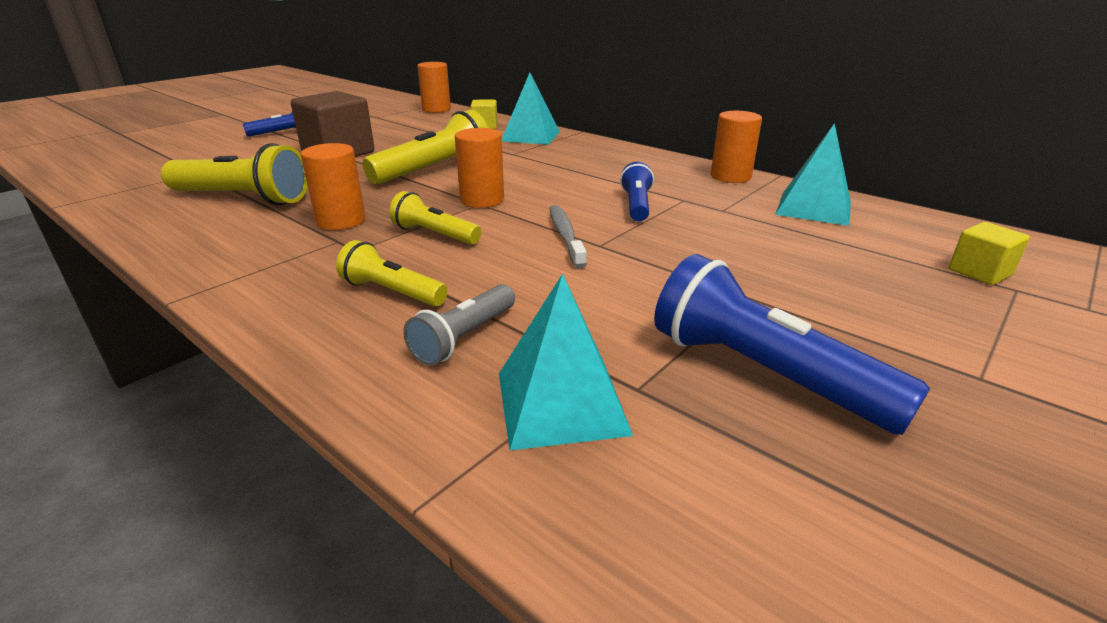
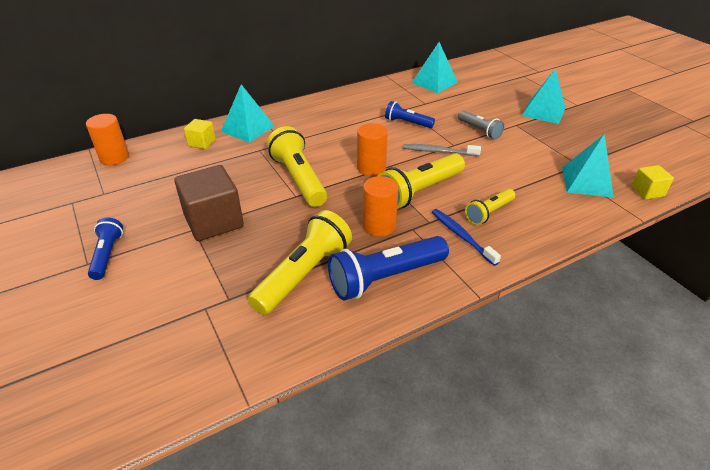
camera: 70 degrees left, 10 degrees up
yellow flashlight [389,191,481,245] -> yellow flashlight [378,153,465,209], size x1.73
grey flashlight [403,284,515,366] -> grey flashlight moved to [458,110,504,139]
blue flashlight [654,254,930,435] -> blue flashlight moved to [328,236,449,301]
orange cylinder [711,111,762,183] -> none
yellow cube [949,222,1030,285] -> yellow cube moved to [631,165,674,199]
none -> blue toothbrush [432,209,501,266]
none -> turquoise pyramid [522,69,566,124]

